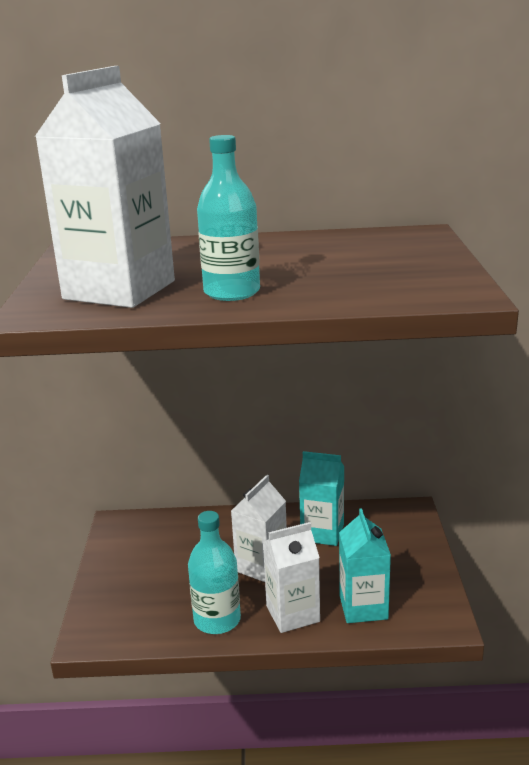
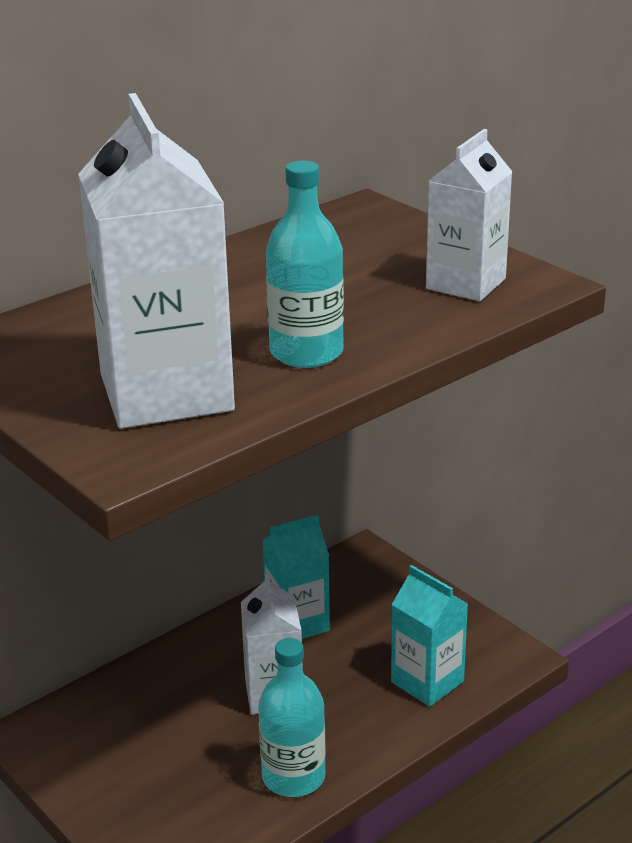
camera: 40 degrees left, 5 degrees up
white carton [263,522,320,633] -> white carton moved to [426,129,513,301]

